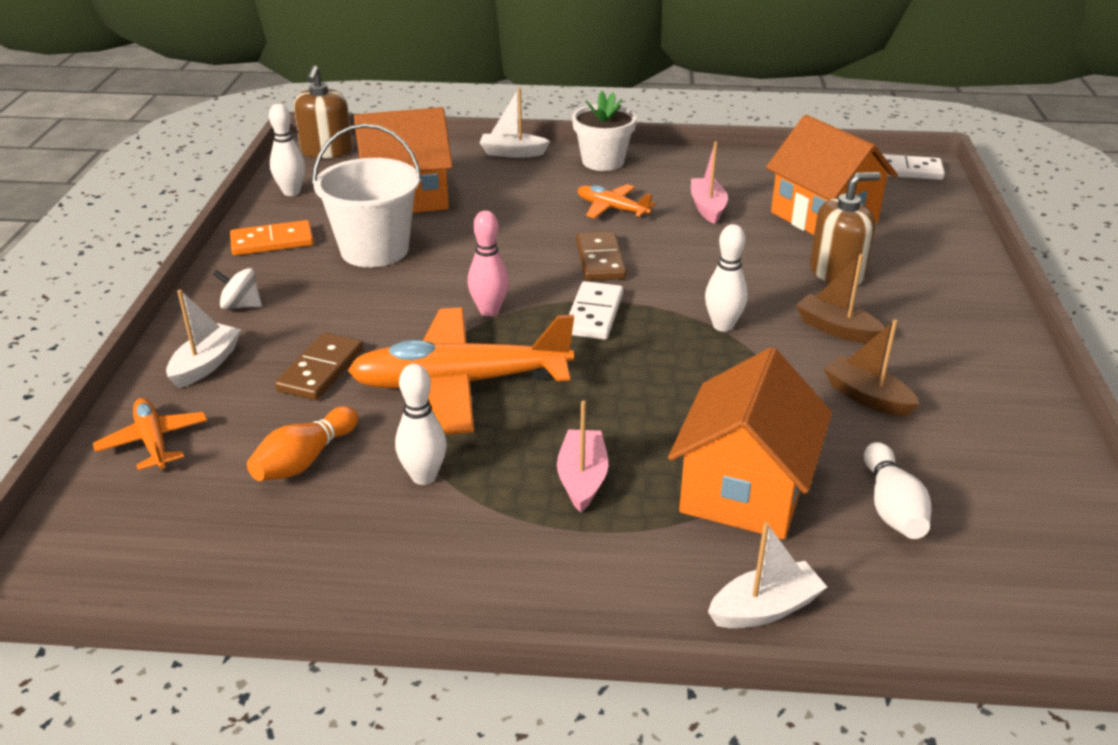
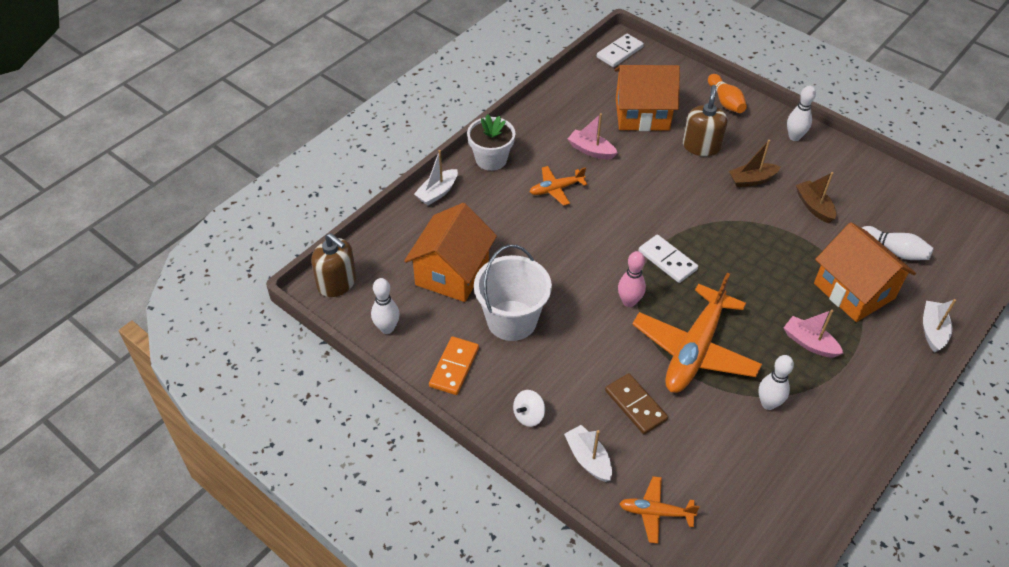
camera: 55 degrees left, 15 degrees up
orange bowling pin [247,406,358,481] -> orange bowling pin moved to [708,74,747,113]
brown domino [576,231,626,281] -> none
white bowling pin [705,224,748,332] -> white bowling pin moved to [787,86,816,141]
brown boat [824,319,920,417] -> brown boat turned 75 degrees clockwise [796,172,836,223]

